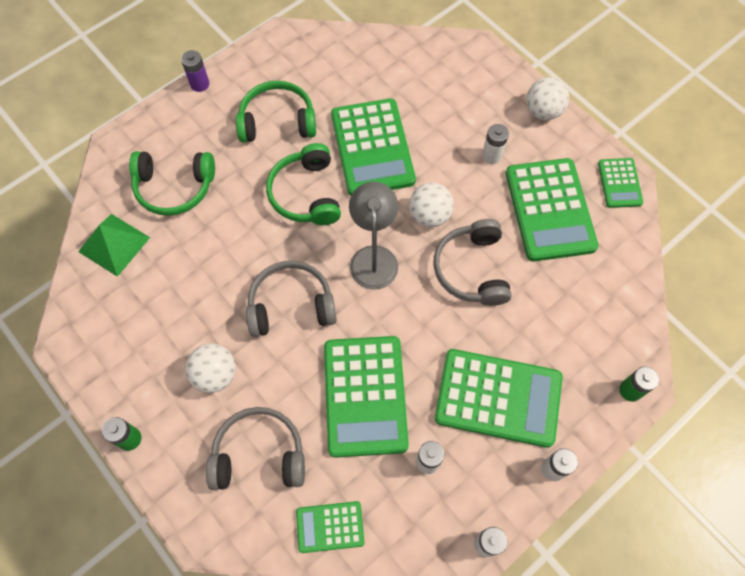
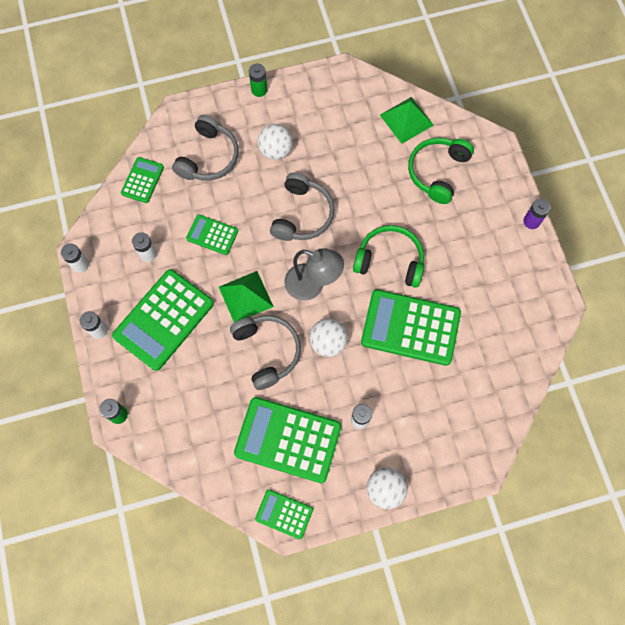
camera: 115 degrees right, 5 degrees up
green headphones [236,81,316,142] -> none
green calculator [324,336,409,458] -> green calculator [186,215,238,255], size x0.52
grey headphones [433,219,512,306] -> grey headphones turned 45 degrees clockwise [230,315,301,390]
none -> green pyramid [219,271,274,323]

